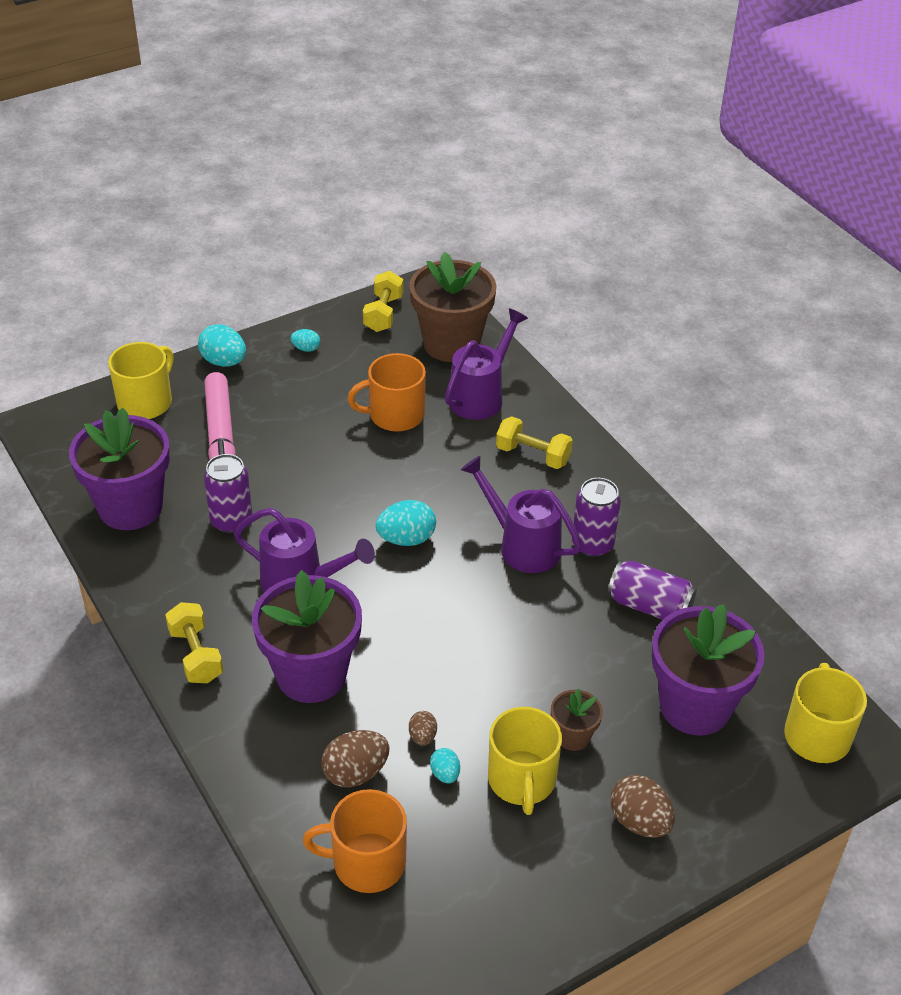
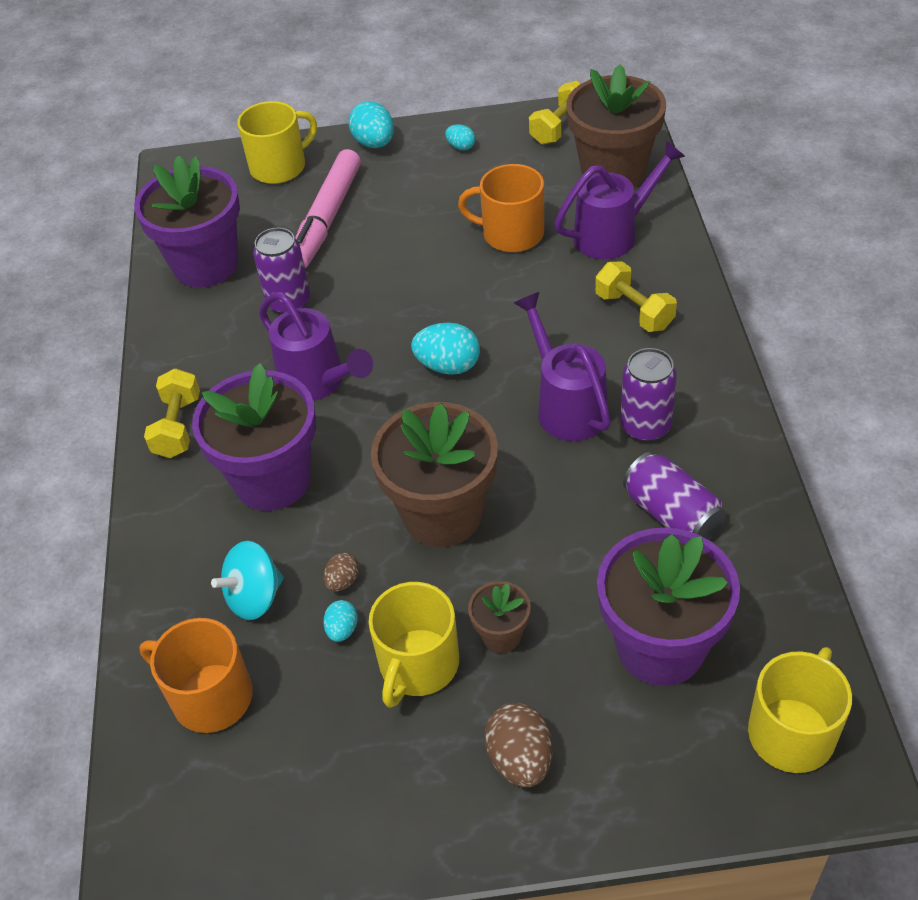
camera: 30 degrees right, 5 degrees up
brown egg [321,730,390,787] -> turquoise spinning top [211,541,284,620]
none -> brown flower pot [371,402,498,547]

